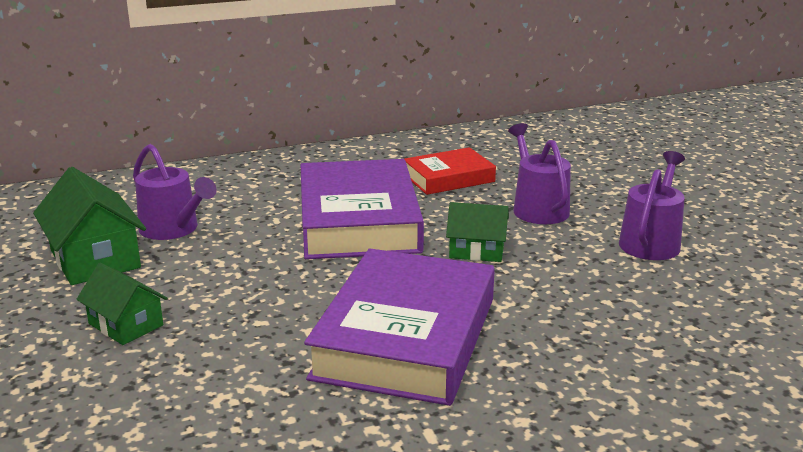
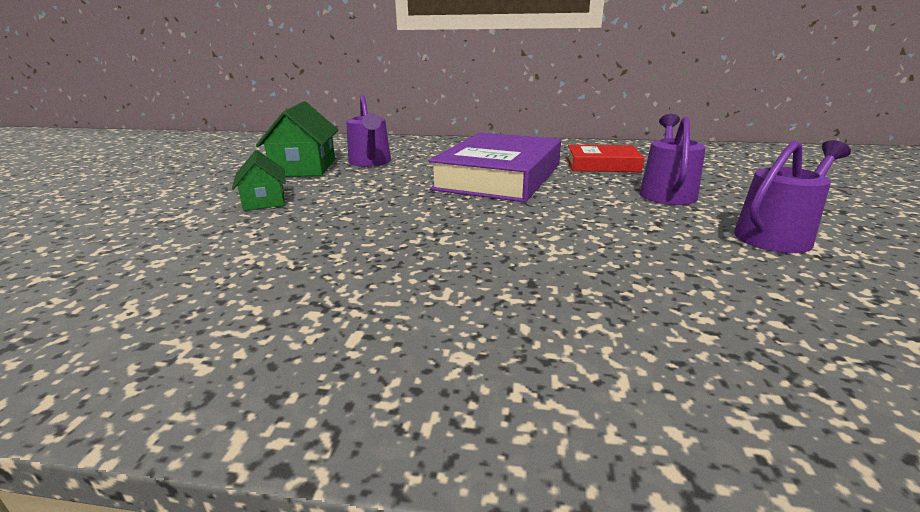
camera: 30 degrees right, 0 degrees up
purple book [304,249,495,406] -> none
green house [446,202,509,262] -> none

